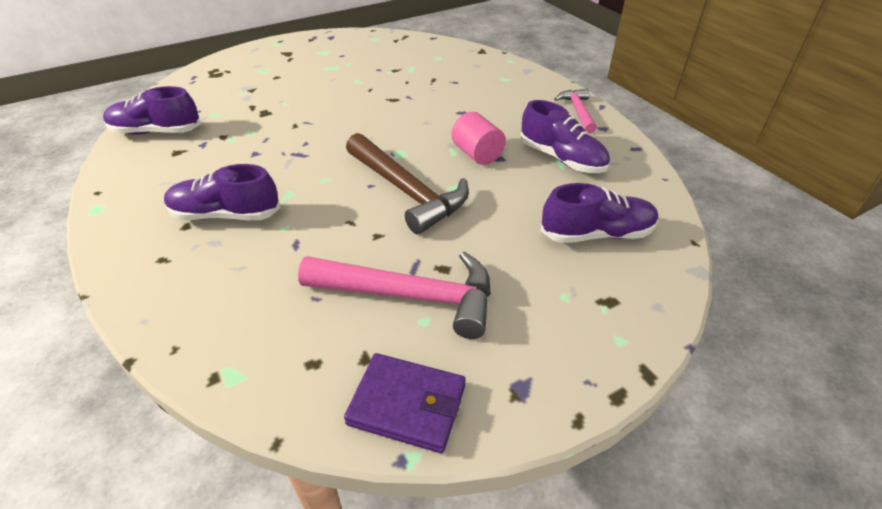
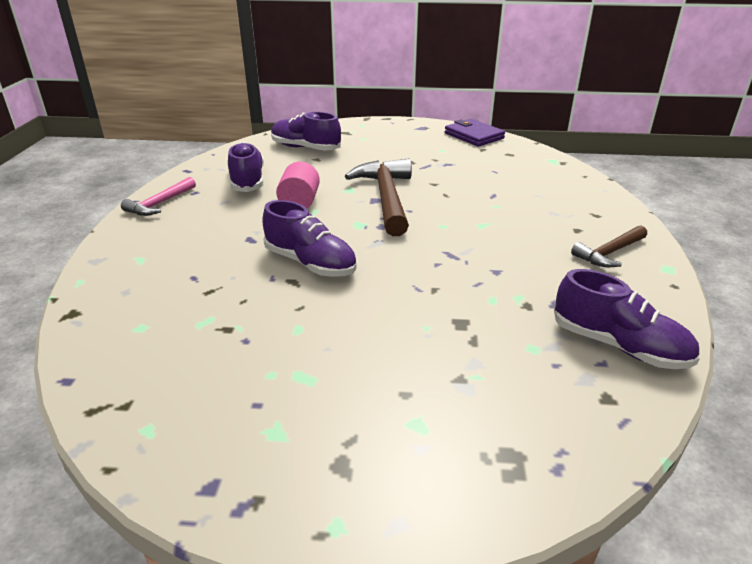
camera: 145 degrees left, 10 degrees down
purple shoe [164,164,281,220] -> purple shoe moved to [262,200,357,277]
pink hammer [298,251,491,339] -> none
none -> brown hammer [571,225,647,267]

